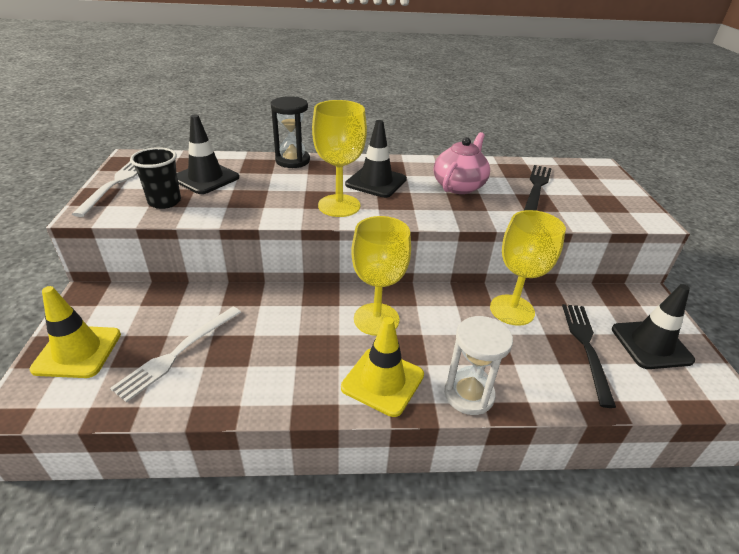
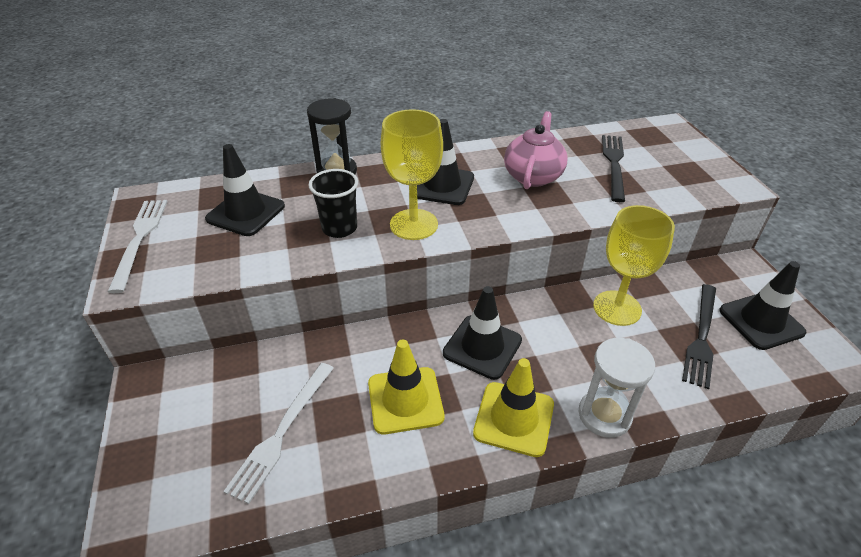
camera: 10 degrees left, 5 degrees up
yellow traffic cone [29,286,121,378] -> yellow traffic cone moved to [368,340,444,434]
black cup [130,147,181,209] -> black cup moved to [308,169,358,238]
yellow goblet [351,216,411,336] -> black traffic cone [443,286,522,380]
black fork [562,304,616,408] -> black fork turned 150 degrees counterclockwise [682,284,716,389]

